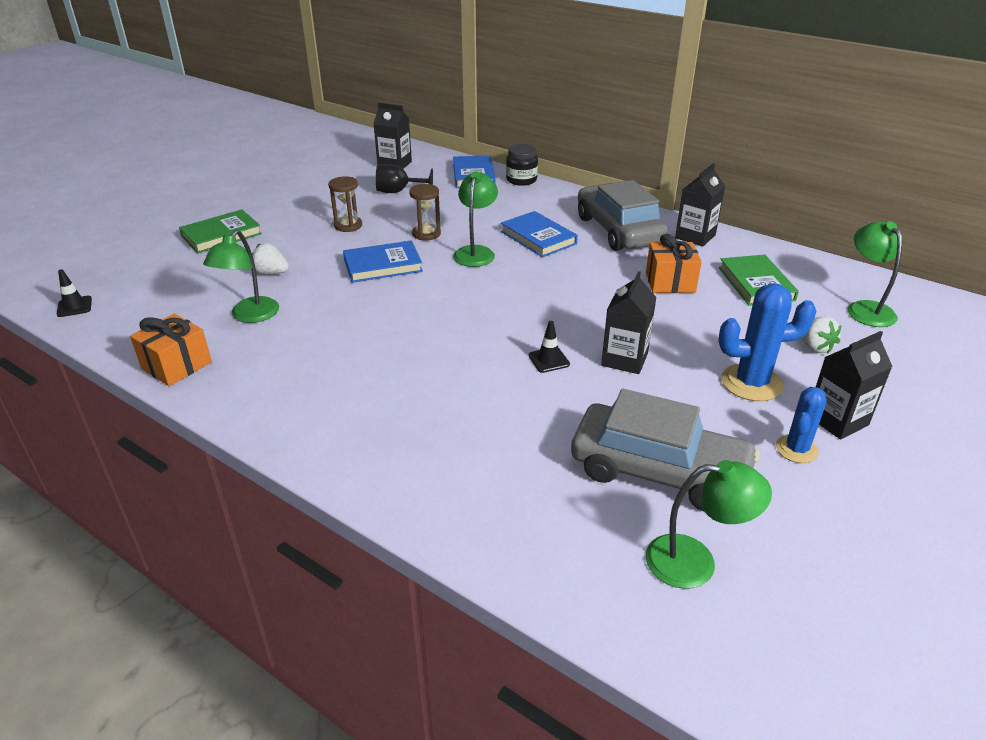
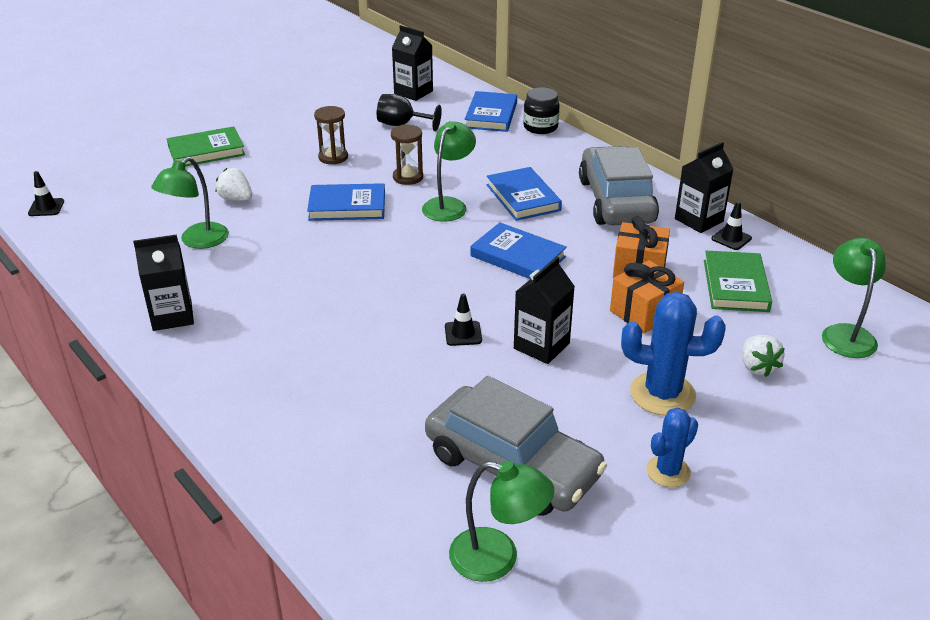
camera: 15 degrees right, 0 degrees up
orange gift [130,314,212,386] -> orange gift moved to [610,260,684,334]
black carton [816,331,893,440] -> black carton moved to [133,234,194,331]
none -> blue book [471,222,567,279]
none -> black traffic cone [711,201,752,250]

